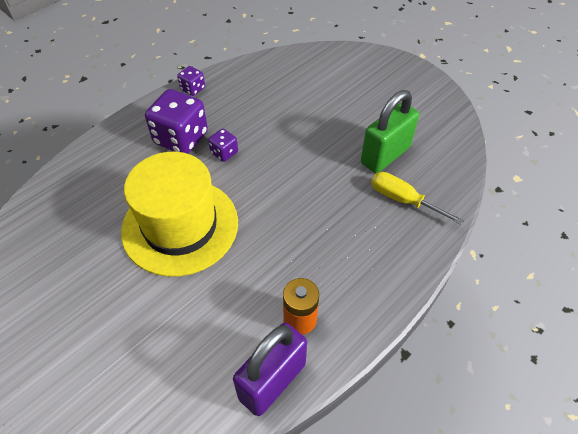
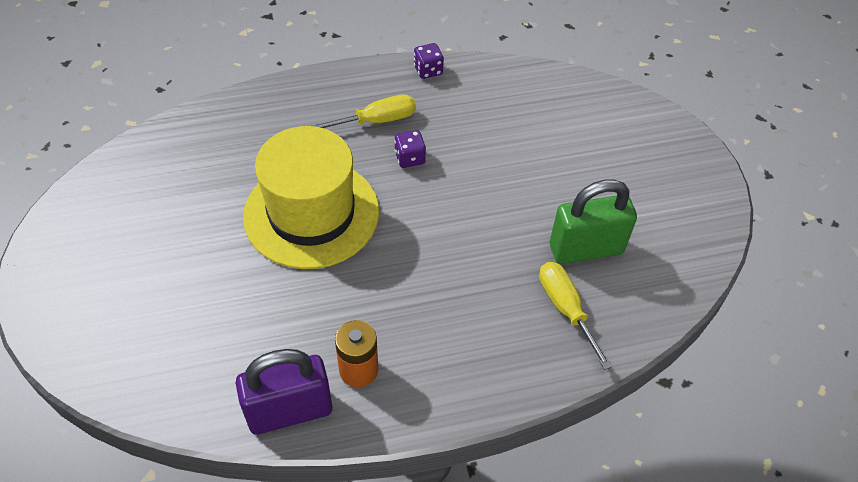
camera: 30 degrees right, 0 degrees up
purple dice [145,89,208,154] -> yellow screwdriver [312,94,416,128]

